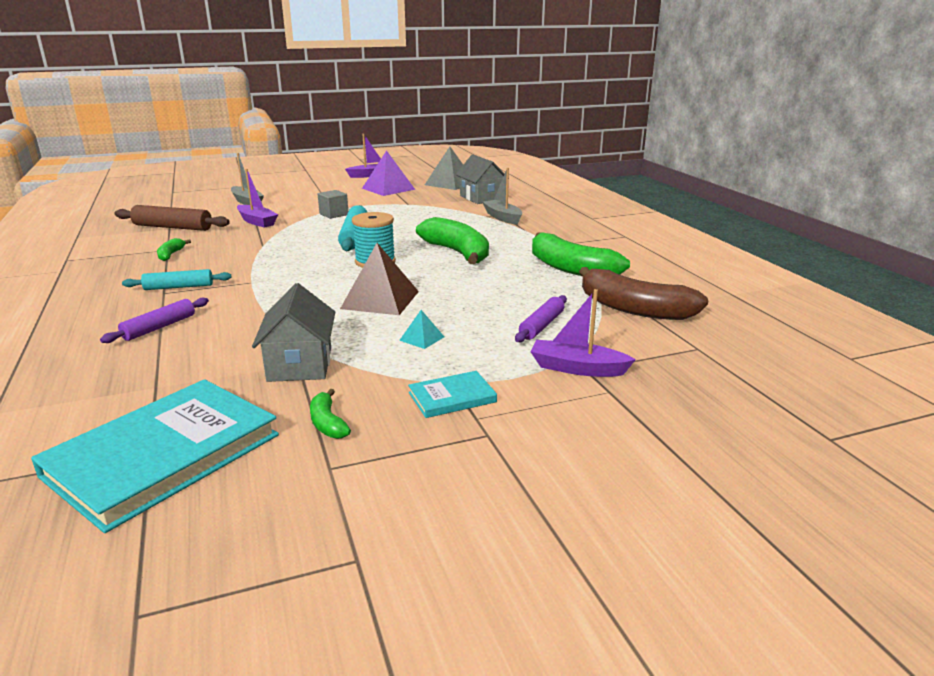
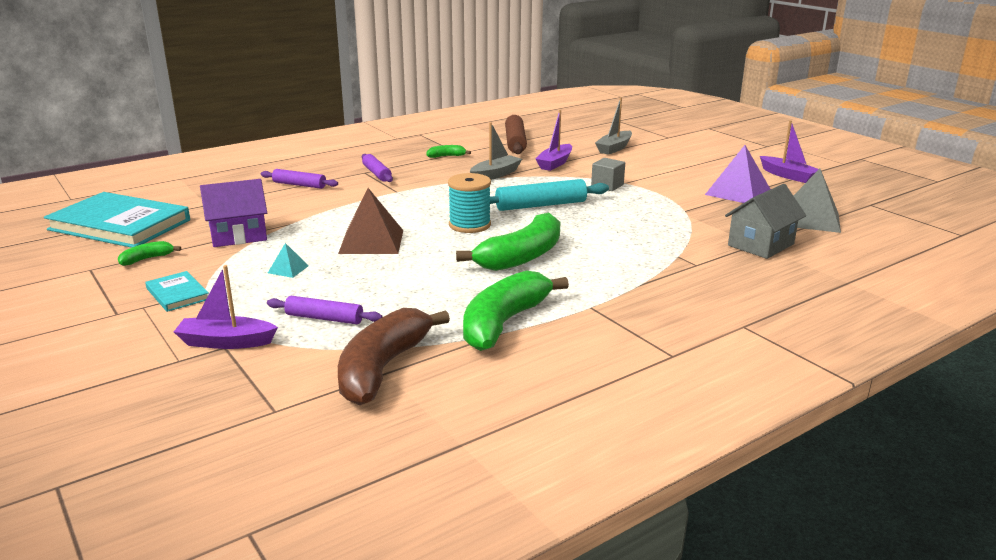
camera: 75 degrees right, 0 degrees up
turquoise rolling pin [122,269,231,290] -> purple rolling pin [362,154,393,182]
grey house [252,283,335,382] -> purple house [200,179,267,247]
grey boat [482,168,522,225] -> grey boat moved to [470,122,522,180]
purple boat [531,289,636,377] -> purple boat turned 90 degrees counterclockwise [174,265,278,349]

